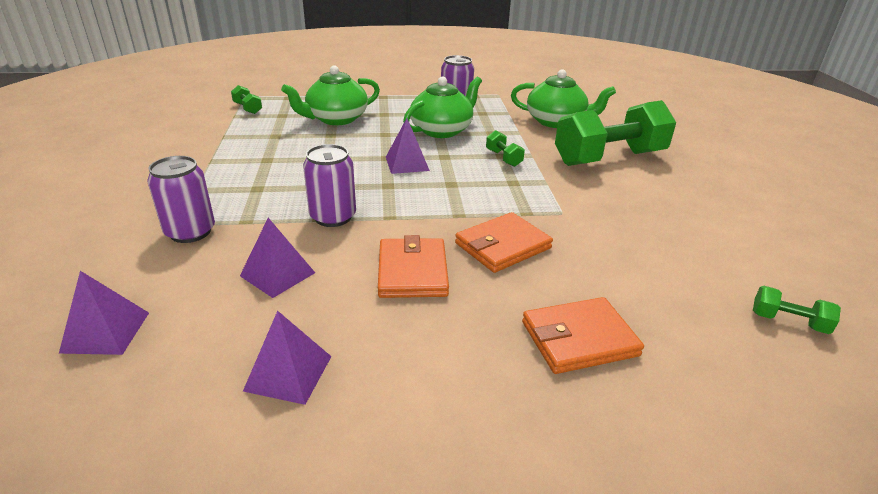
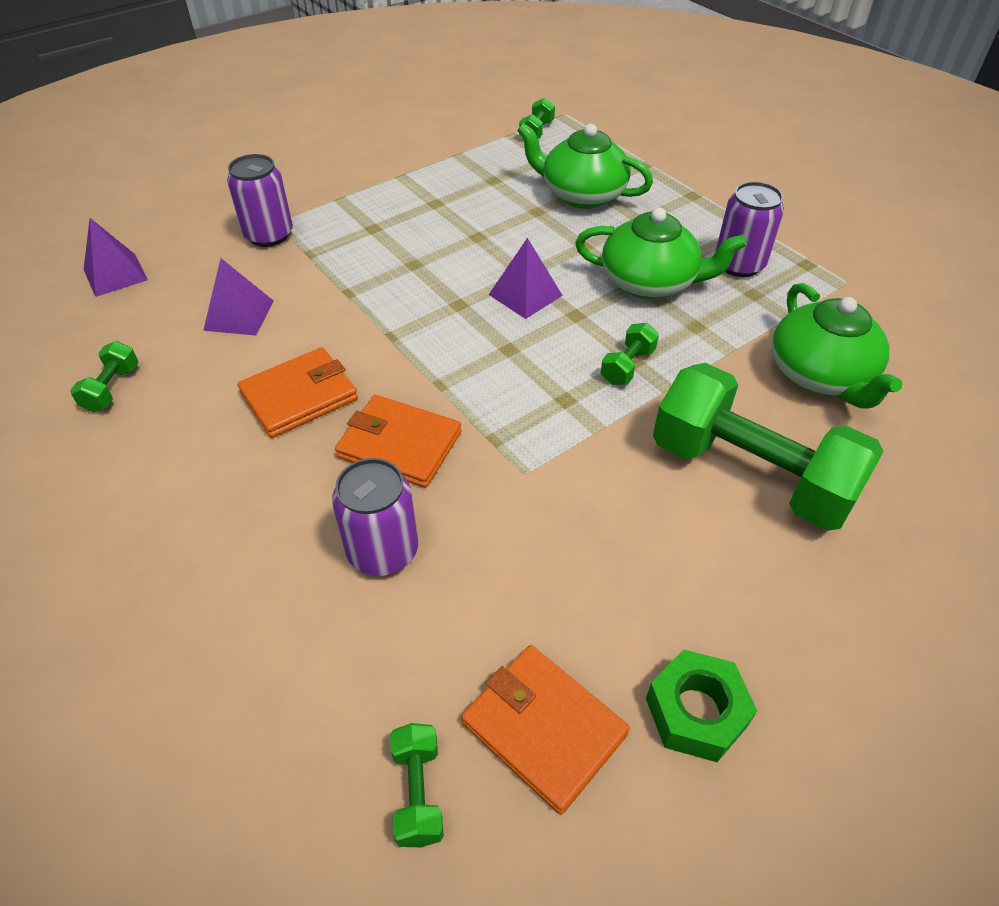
camera: 60 degrees right, 15 degrees up
purple pyramid [243,311,332,405] -> green dumbbell [70,341,139,412]
purple can [303,144,356,227] -> purple can moved to [332,458,418,576]
orange wallet [522,297,644,374] -> orange wallet moved to [461,645,630,814]
none -> green nut [646,649,757,762]

